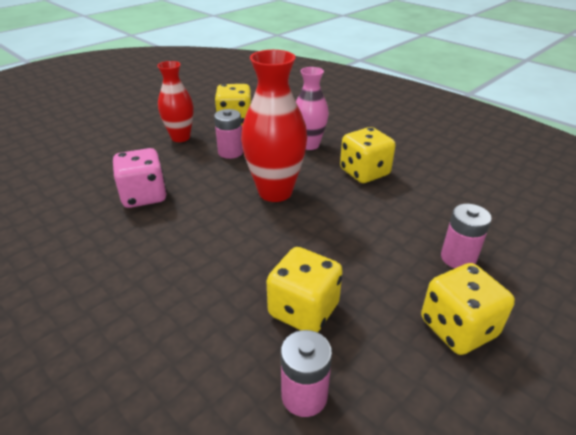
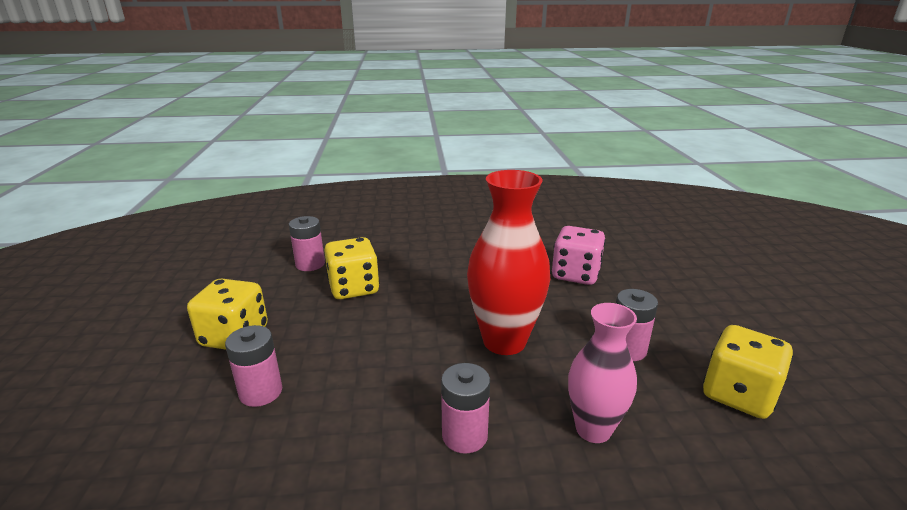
camera: 130 degrees right, 10 degrees down
red vase [157,61,194,142] -> none
yellow dice [340,127,395,183] -> pink battery [441,363,490,454]

